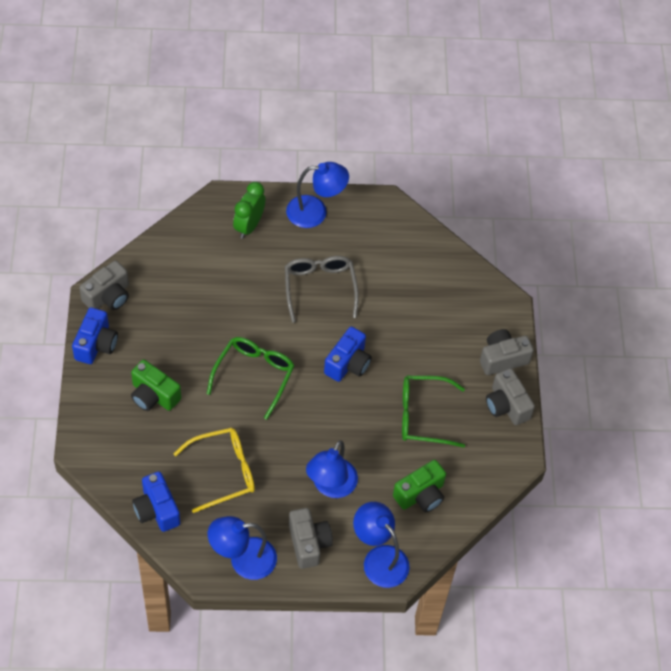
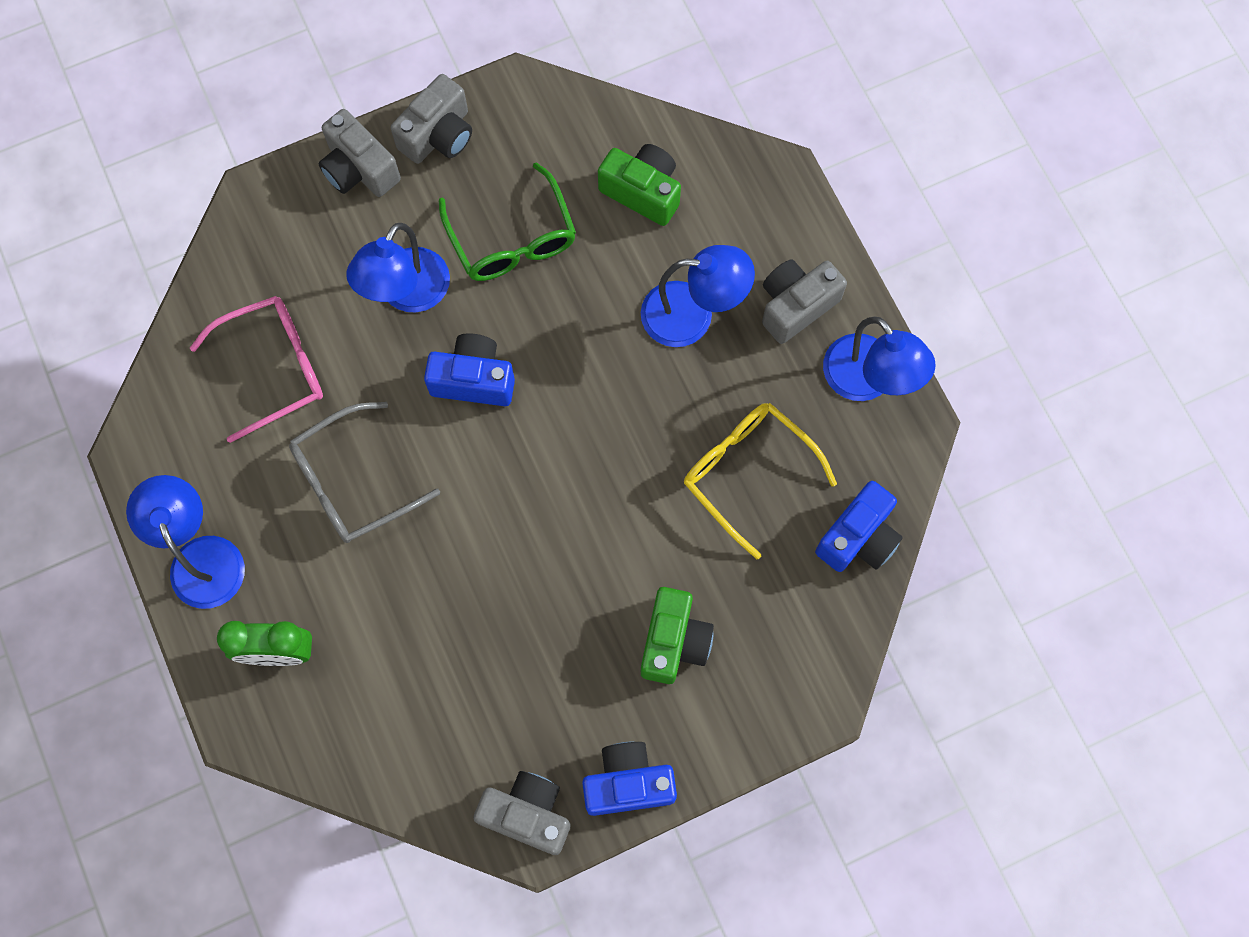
camera: 110 degrees left, 15 degrees up
green glasses [207,337,295,420] -> none
blue lamp [353,502,410,588] -> blue lamp moved to [346,223,450,312]
none -> pink glasses [190,296,323,443]

